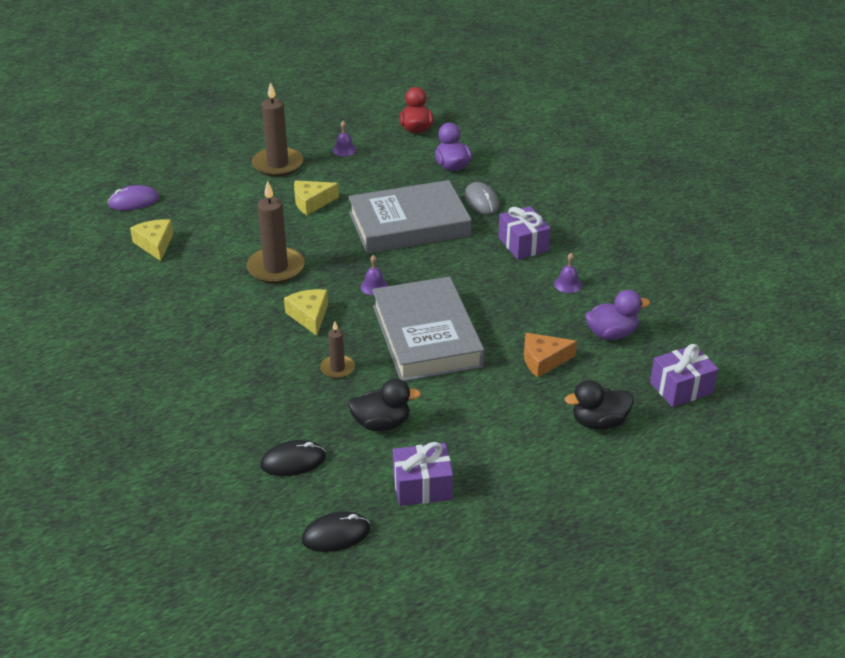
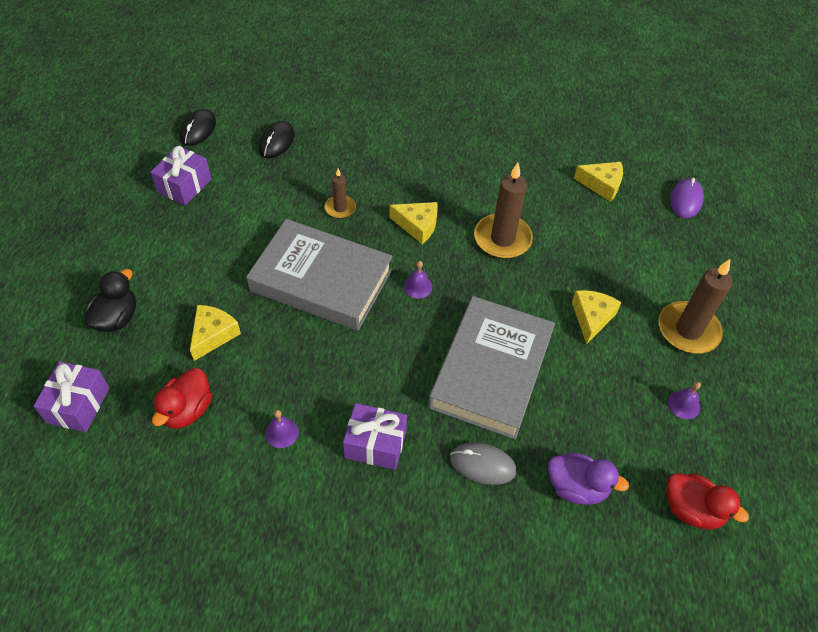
camera: 125 degrees right, 15 degrees up
black duck [348,379,421,431] -> none
orange cheese [524,333,577,378] -> yellow cheese [190,305,241,361]
purple duck [585,290,650,340] -> red duck [152,368,212,429]

